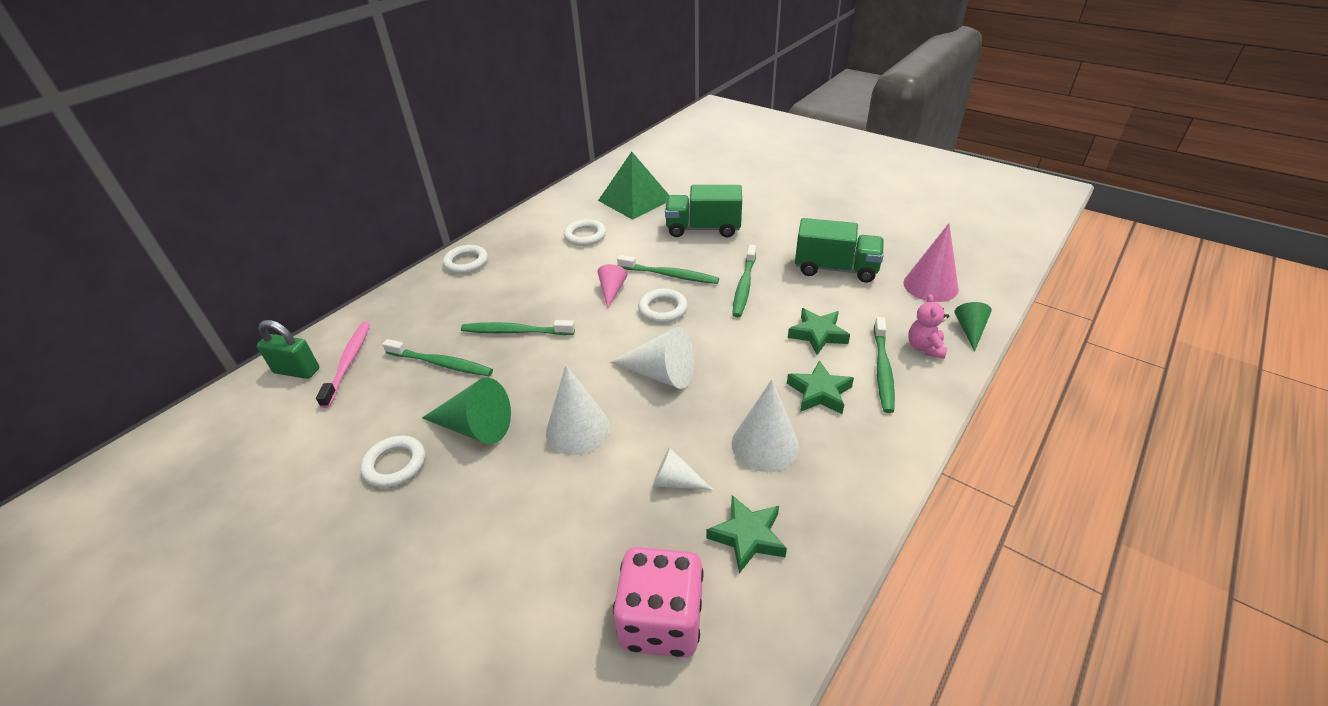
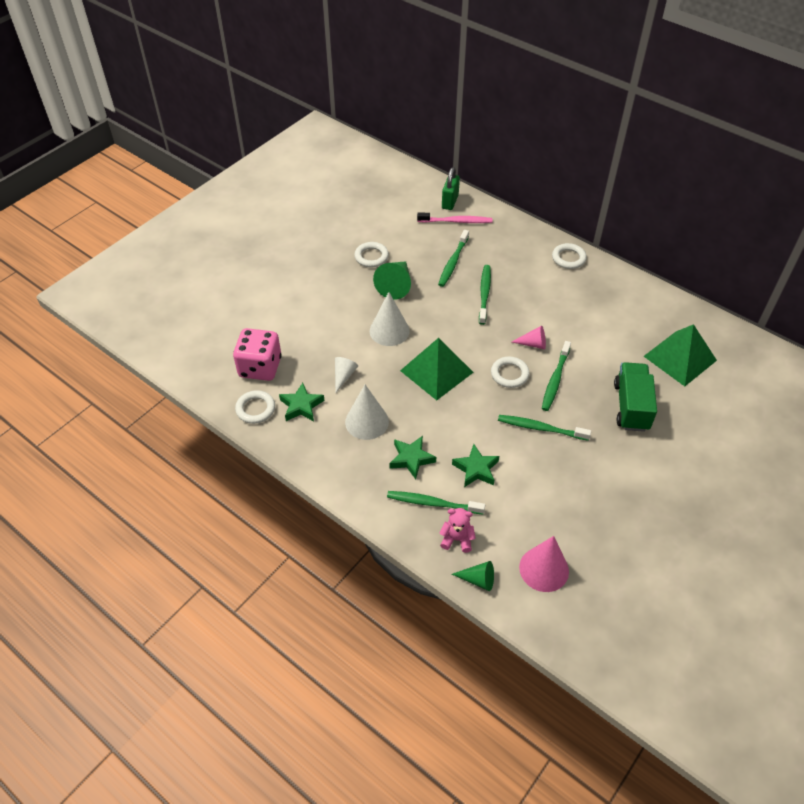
camera: 90 degrees right, 10 degrees up
white ring [564,219,606,246] -> white ring moved to [235,390,275,424]
white cone [610,327,694,389] -> green pyramid [400,338,474,400]
green truck [795,218,884,283] -> none

